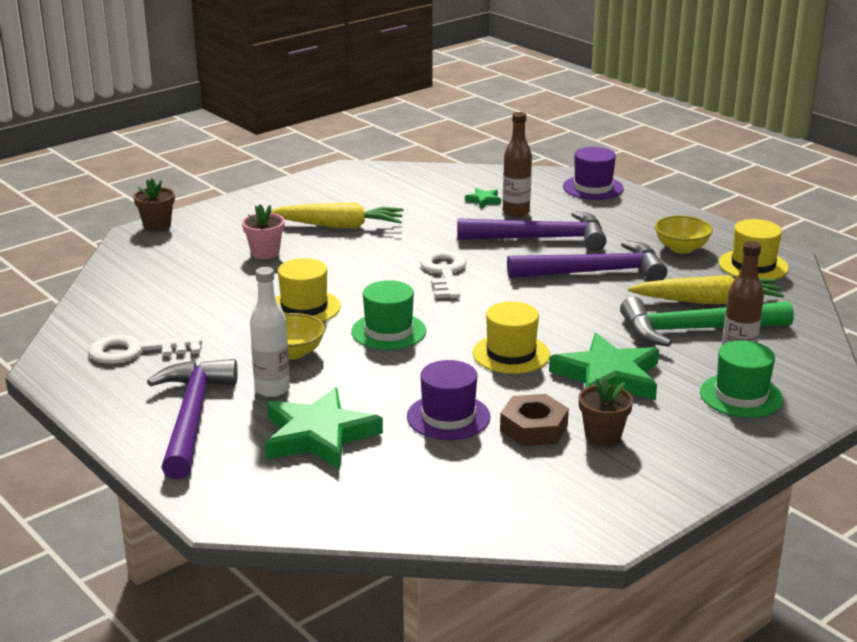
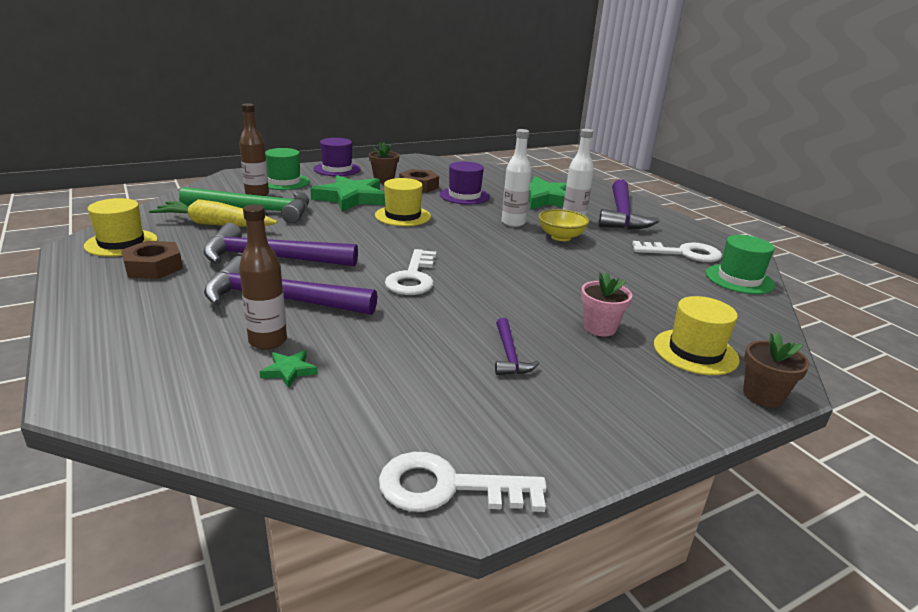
camera: 170 degrees left, 0 degrees up
yellow carrot [271,202,404,229] -> purple hammer [495,318,540,375]
yellow hat [275,258,341,322] -> yellow hat moved to [654,296,740,375]
green hat [351,280,426,350] -> green hat moved to [706,235,775,294]
purple hat [563,147,624,200] -> purple hat moved to [313,138,361,176]
yellow bowl [655,215,713,254] -> brown nut [121,241,183,279]
none -> white key [379,452,547,512]
none -> white bottle [501,129,531,227]

